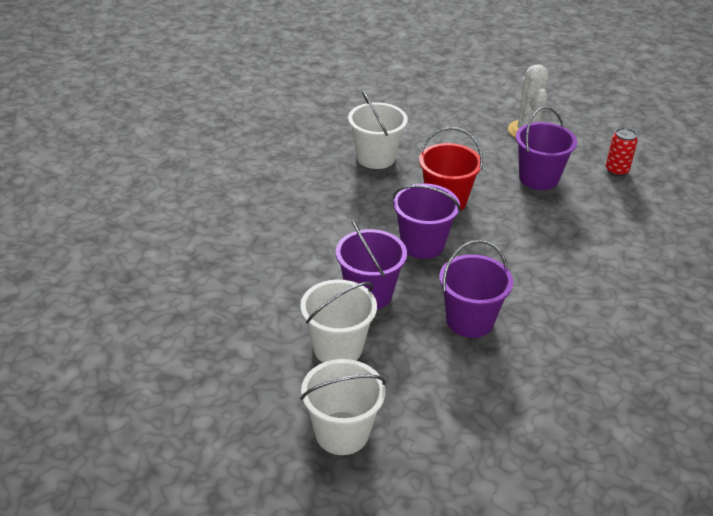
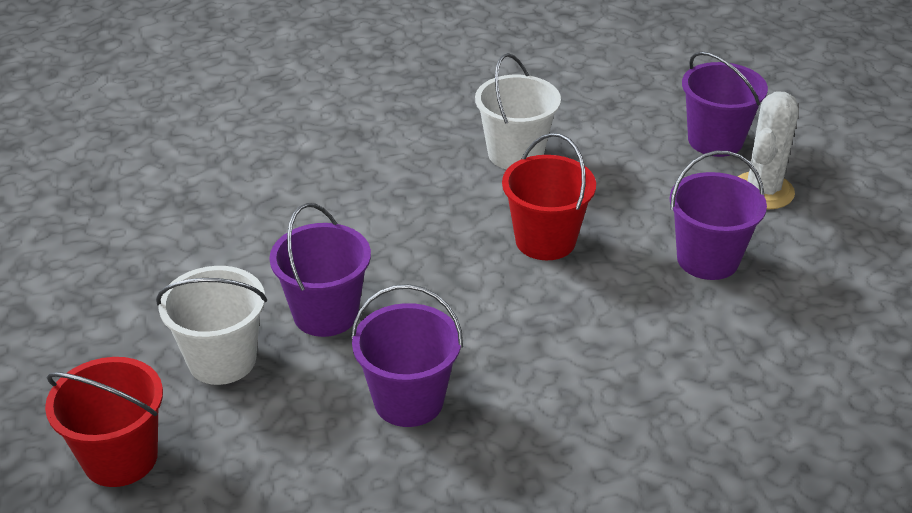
camera: 35 degrees right, 0 degrees up
white bucket [300,359,386,455] -> red bucket [45,357,163,487]
purple bucket [393,183,461,259] -> purple bucket moved to [682,51,768,157]
red can [606,128,638,176] -> none

